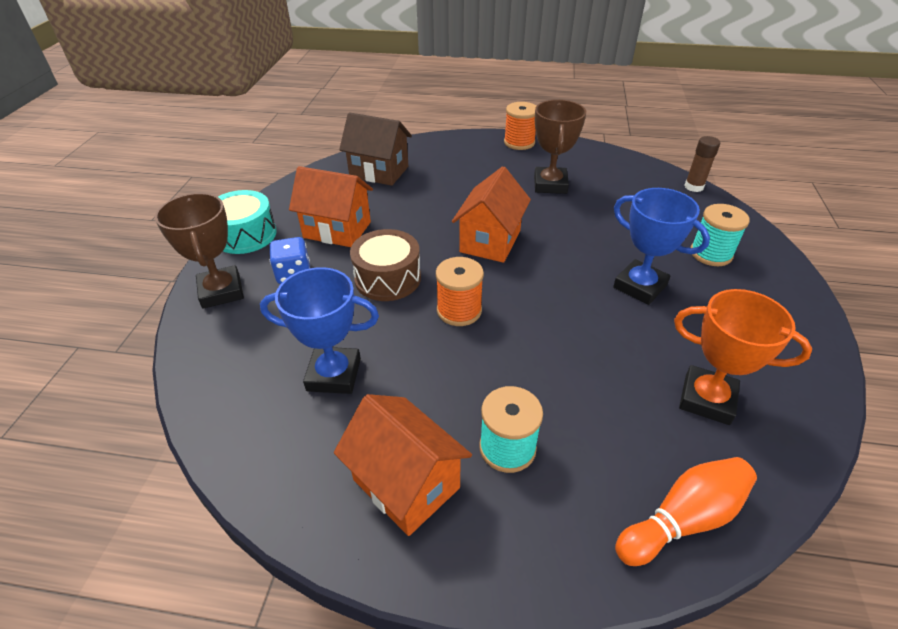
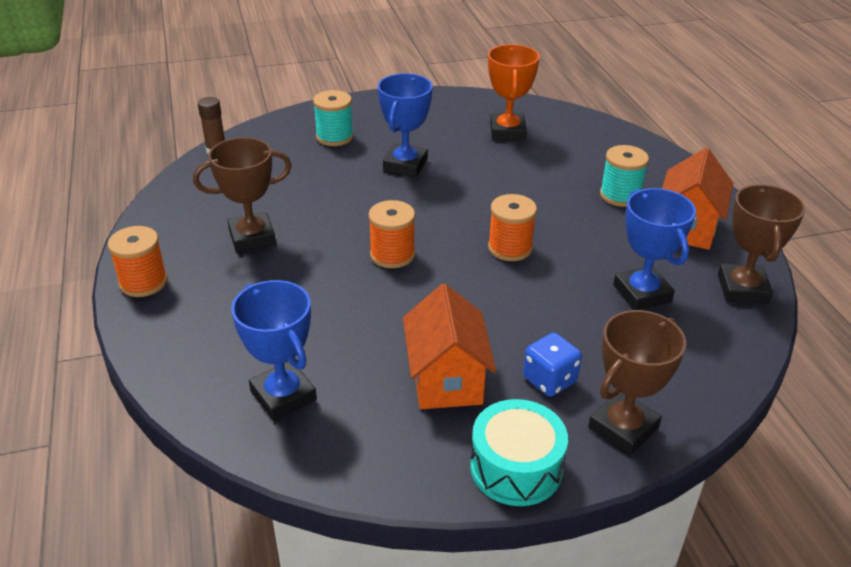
camera: 115 degrees left, 5 degrees down
brown house [339,112,412,186] -> blue trophy [231,280,317,421]
brown drum [350,229,421,301] -> none
orange house [452,166,531,263] -> orange spool [368,200,415,268]
orange bowling pin [615,457,757,566] -> none
none -> brown trophy [718,184,806,304]

